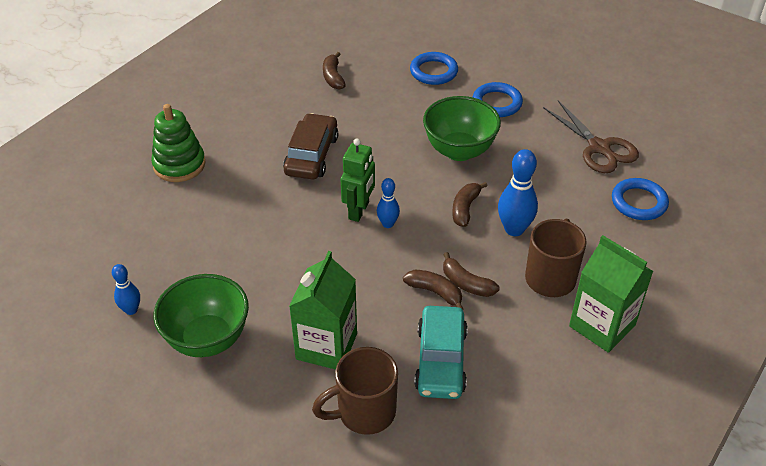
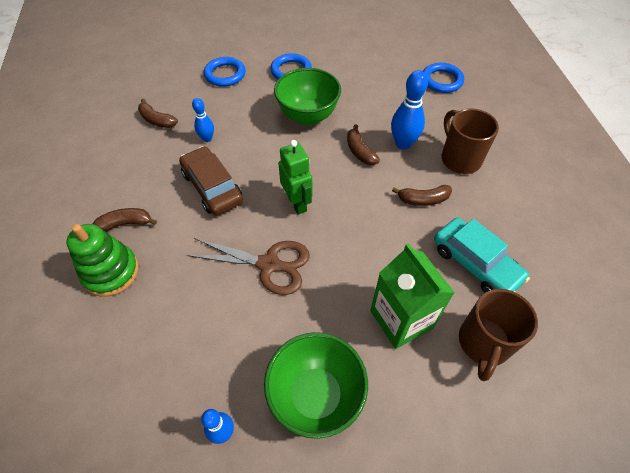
camera: 45 degrees left, 10 degrees up
blue bowling pin [377,178,400,228] -> blue bowling pin moved to [192,98,214,142]
brown banana [403,270,464,310] -> brown banana moved to [93,208,157,232]
brown scissors [543,100,639,173] -> brown scissors moved to [187,238,310,295]
green carton [569,235,654,353] -> none

